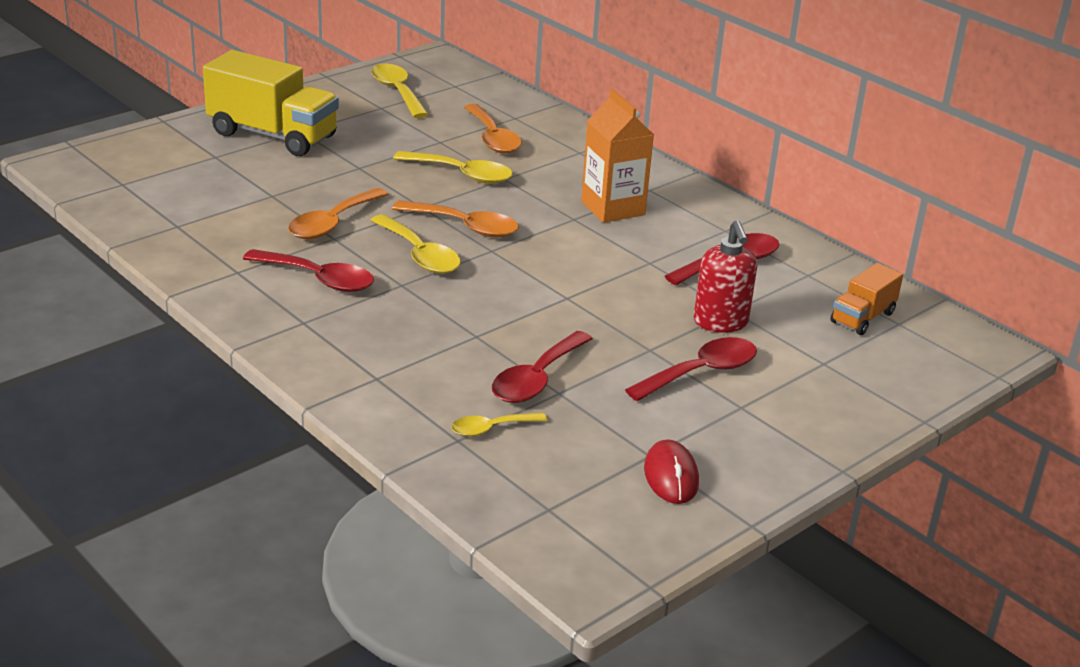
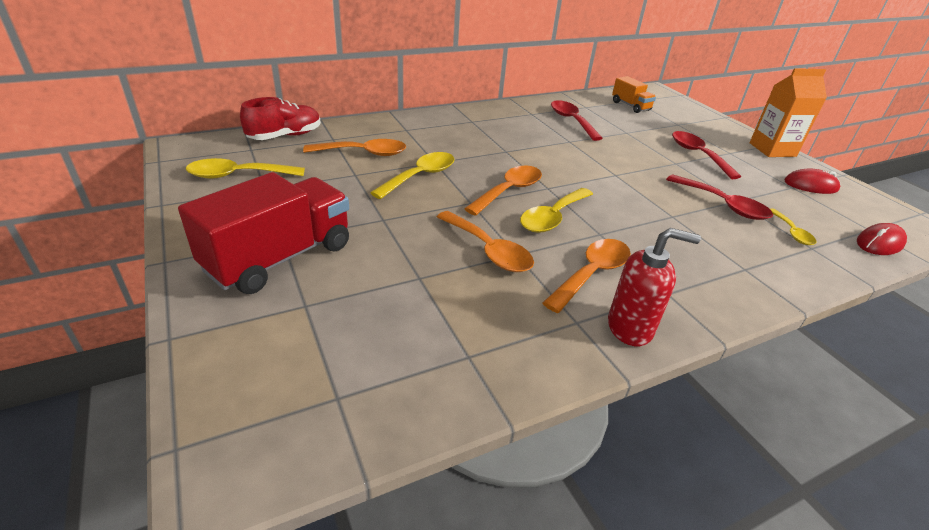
camera: 75 degrees left, 5 degrees up
yellow truck [203,50,339,156] -> red truck [178,172,349,294]
red spoon [243,249,374,292] -> orange spoon [543,239,631,313]
yellow spoon [371,214,461,274] -> yellow spoon turned 150 degrees clockwise [520,188,593,233]
orange carton [581,89,654,223] -> orange carton moved to [750,68,827,157]
red soap dispenser [694,220,757,333] -> red soap dispenser moved to [608,228,701,346]
none -> red shoe [240,97,321,140]
none -> red mouse [857,223,907,255]

